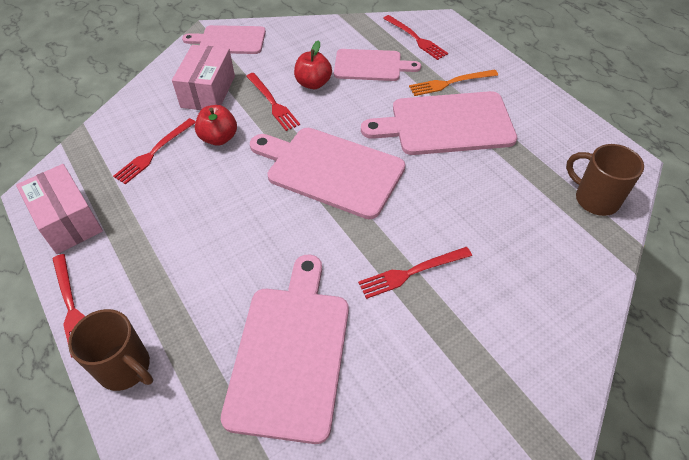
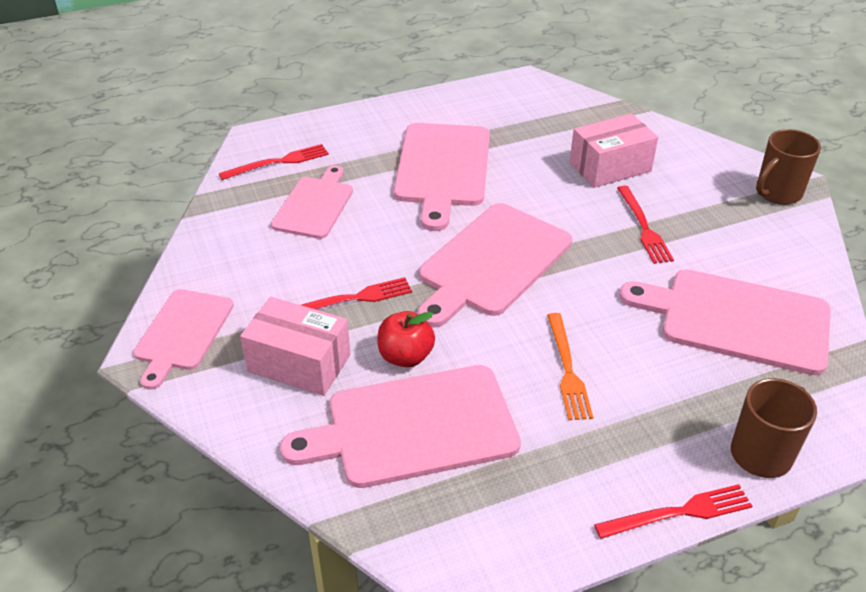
camera: 80 degrees left, 10 degrees down
pink box [16,164,103,254] -> pink box moved to [569,113,658,188]
red fork [113,118,195,184] -> pink cutting board [280,365,521,488]
red apple [294,40,332,89] -> none
orange fork [409,70,498,96] -> orange fork moved to [547,313,593,420]
brown mug [566,144,644,216] -> brown mug moved to [756,129,821,205]

